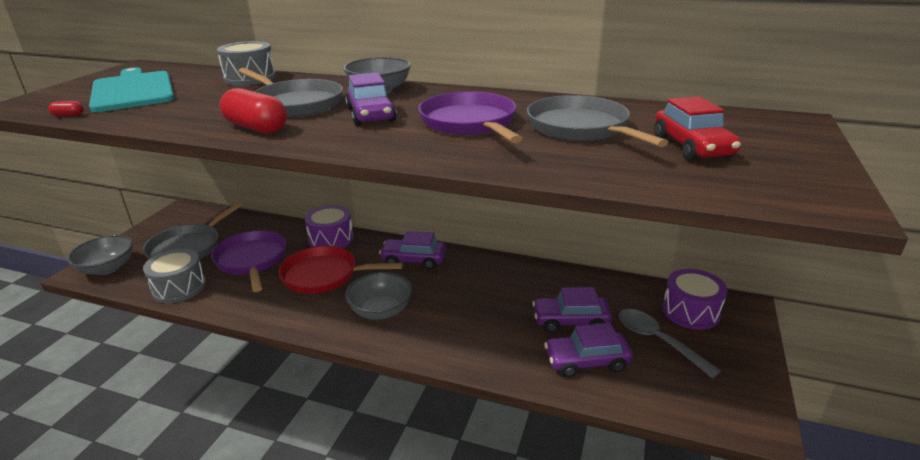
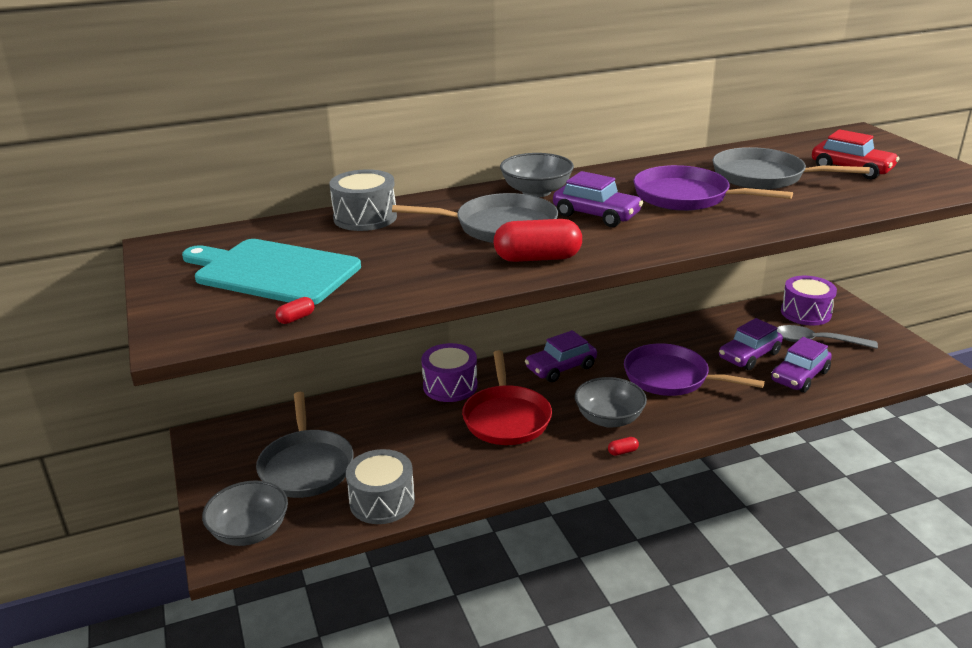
camera: 40 degrees left, 0 degrees up
purple pan [211,230,286,292] -> purple pan moved to [624,343,765,396]
red pan [278,246,403,294] -> red pan turned 60 degrees counterclockwise [462,350,552,445]
none -> red capsule [608,437,639,456]

